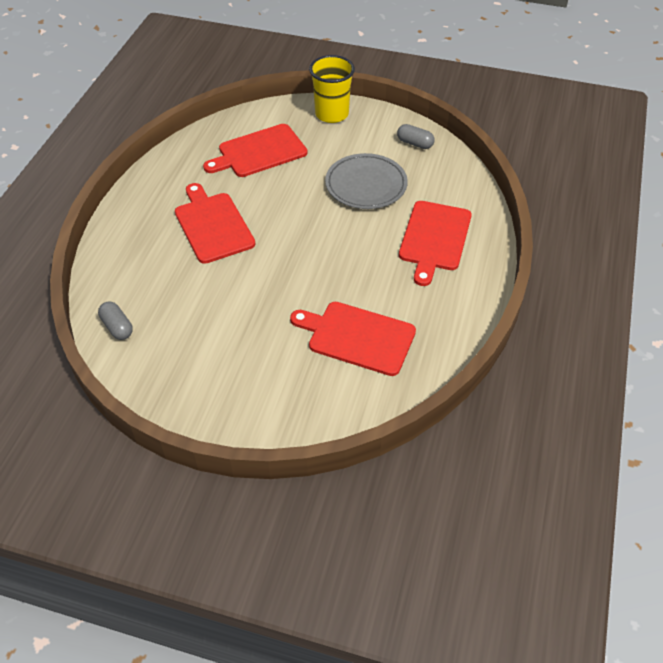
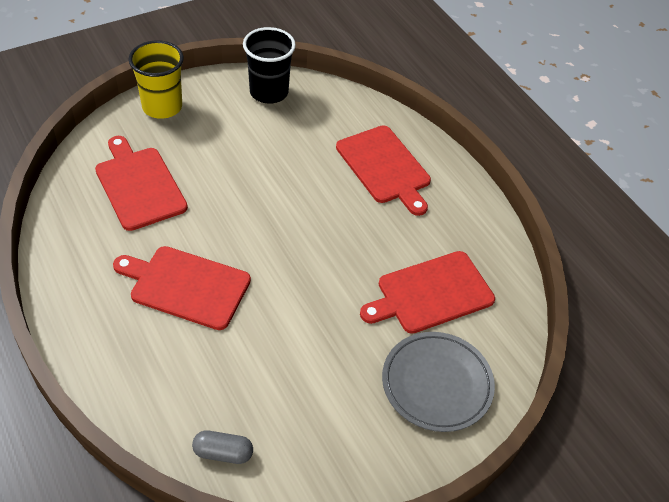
camera: 50 degrees left, 0 degrees up
red cutting board [203,124,307,177] -> red cutting board turned 135 degrees clockwise [95,136,188,231]
grey plate [325,153,408,209] -> grey plate moved to [382,332,495,432]
grey capsule [397,124,435,149] -> black cup [243,27,296,104]

